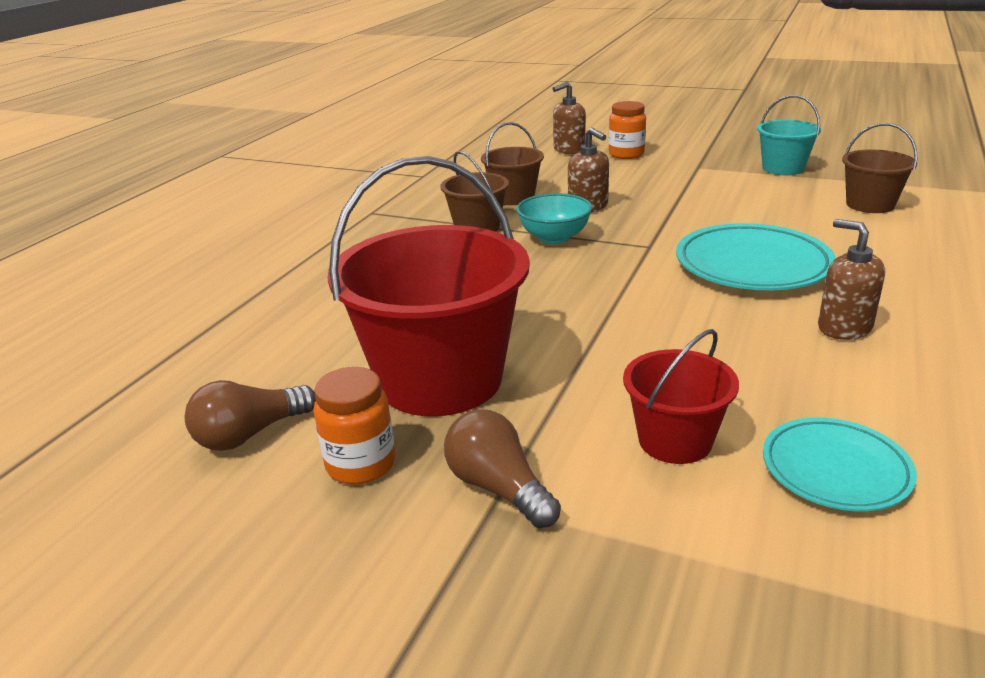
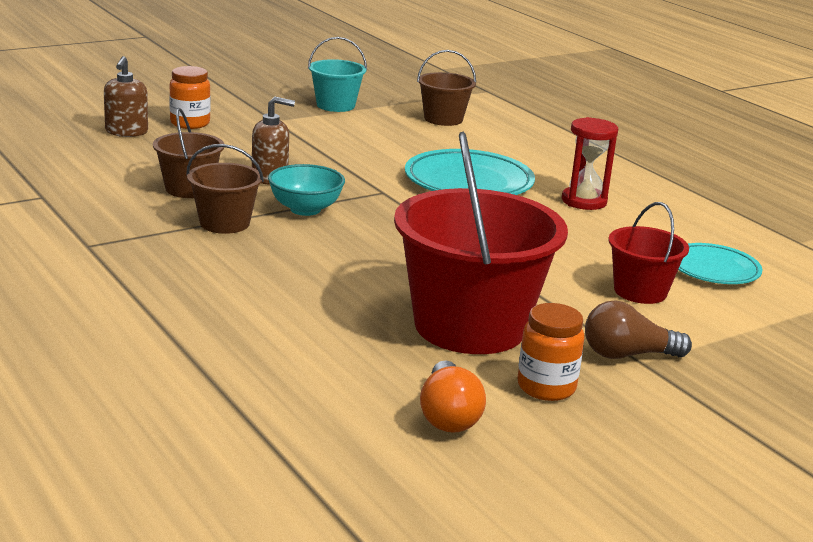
camera: 60 degrees left, 5 degrees down
brown light bulb [185,380,316,451] -> orange light bulb [420,360,486,433]
brown soap dispenser [818,219,885,340] -> red hourglass [562,117,618,210]

